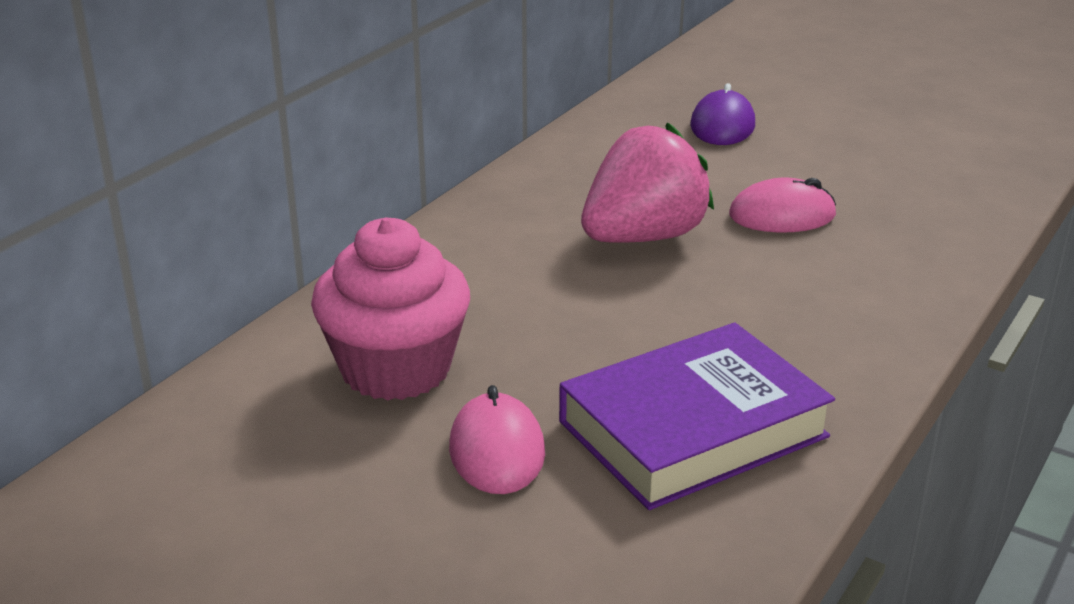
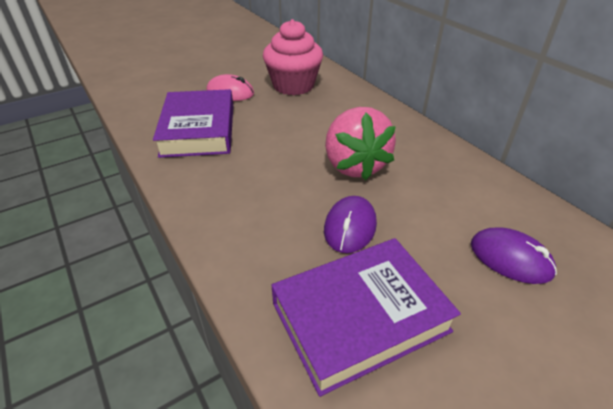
camera: 115 degrees right, 10 degrees up
pink mouse [729,178,836,232] -> purple mouse [324,196,377,253]
none -> purple book [271,238,461,397]

